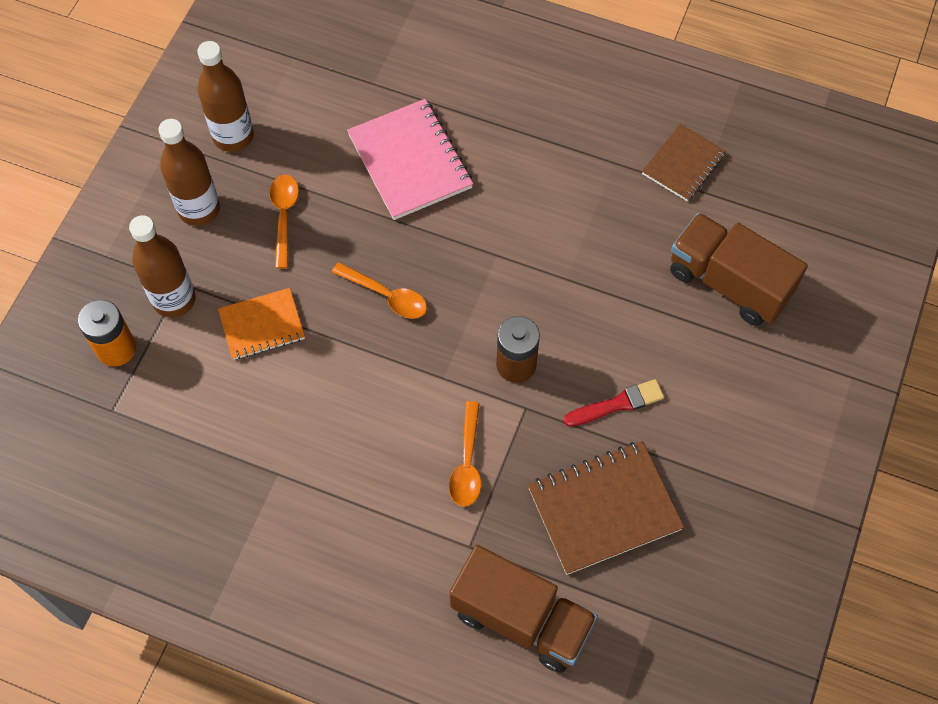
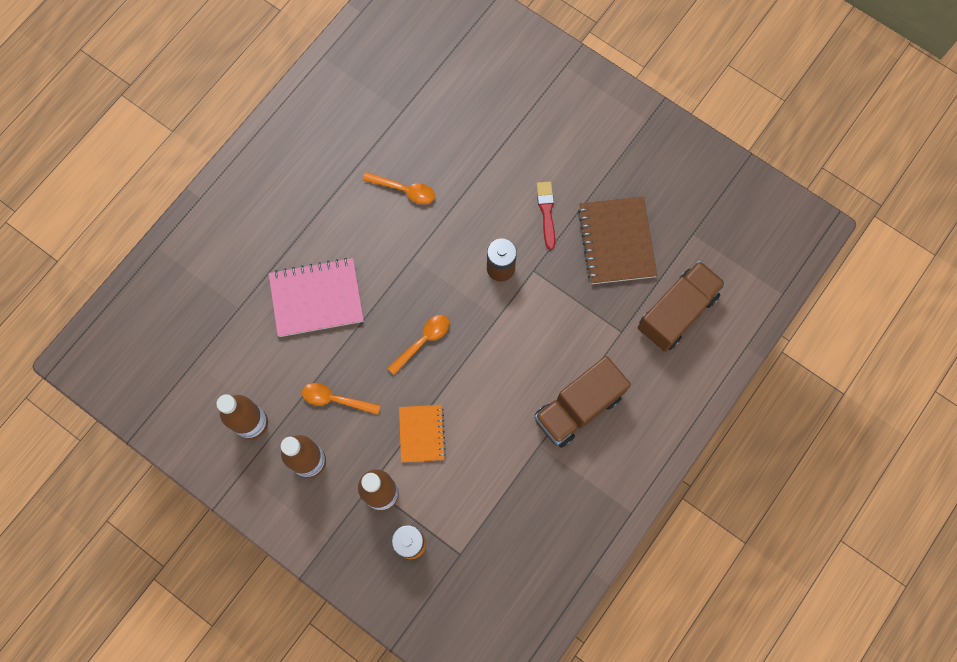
camera: 75 degrees left, 10 degrees up
orange spoon [449,401,481,507] -> orange spoon moved to [363,172,435,204]
brown notebook [642,124,726,201] -> none
brown truck [670,213,808,326] -> brown truck moved to [534,356,631,448]

